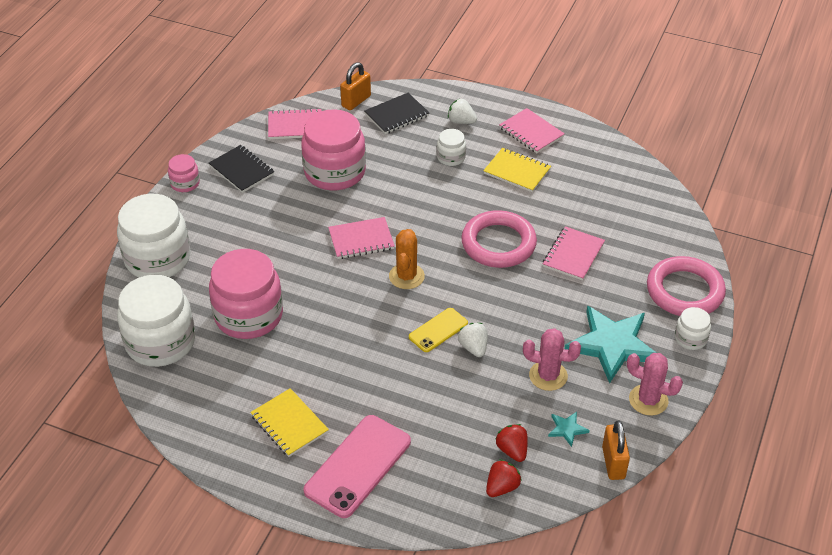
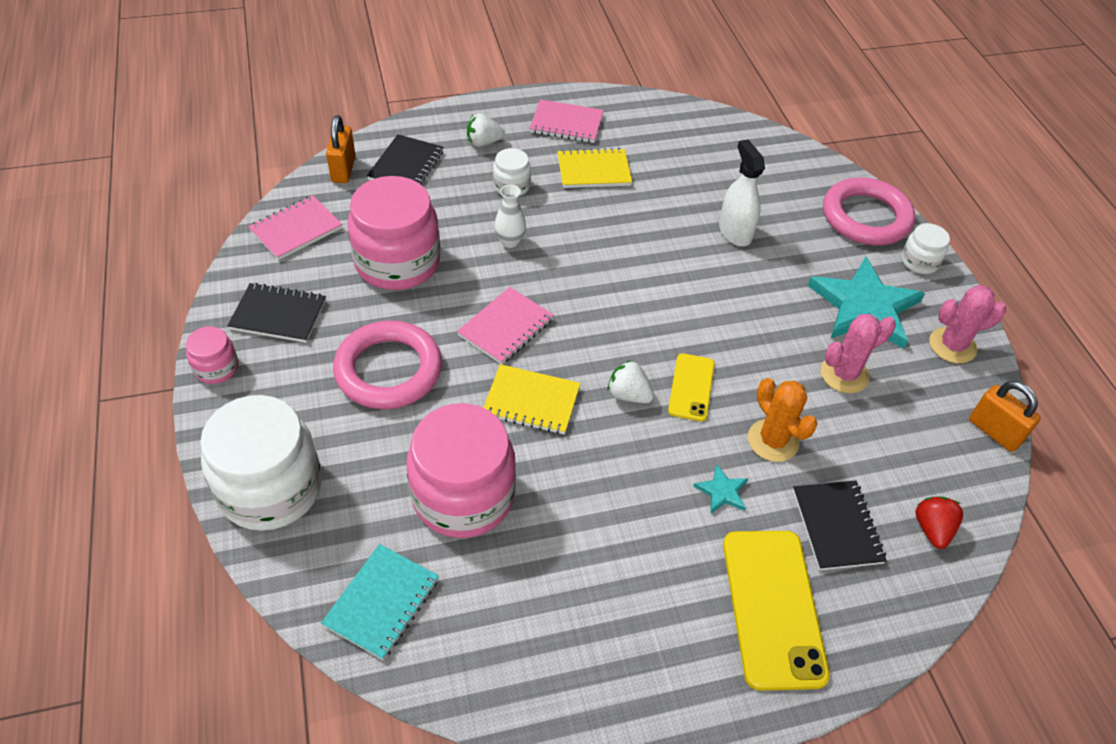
camera: 40 degrees left, 5 degrees up
white jar [117,275,195,367] -> turquoise notebook [321,544,439,660]
yellow notebook [250,388,329,457] -> yellow notebook moved to [483,364,580,435]
pink phone [304,415,411,518] -> yellow phone [723,531,830,691]
orange cactus [389,229,425,289] -> orange cactus moved to [748,378,817,462]
white strawberry [458,323,488,357] -> white strawberry moved to [608,360,654,403]
pink ring [461,210,537,268] -> pink ring moved to [333,320,442,409]
red strawberry [496,424,528,462] -> none
pink notebook [543,226,605,281] -> white spray bottle [719,140,765,246]
turquoise star [548,412,590,447] -> turquoise star moved to [693,464,748,514]
none -> white vase [494,185,526,248]
none -> black notebook [793,480,887,570]

